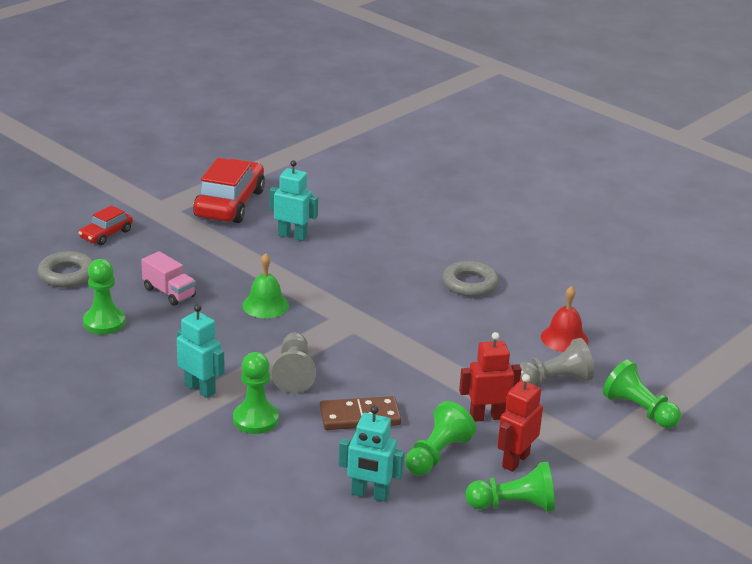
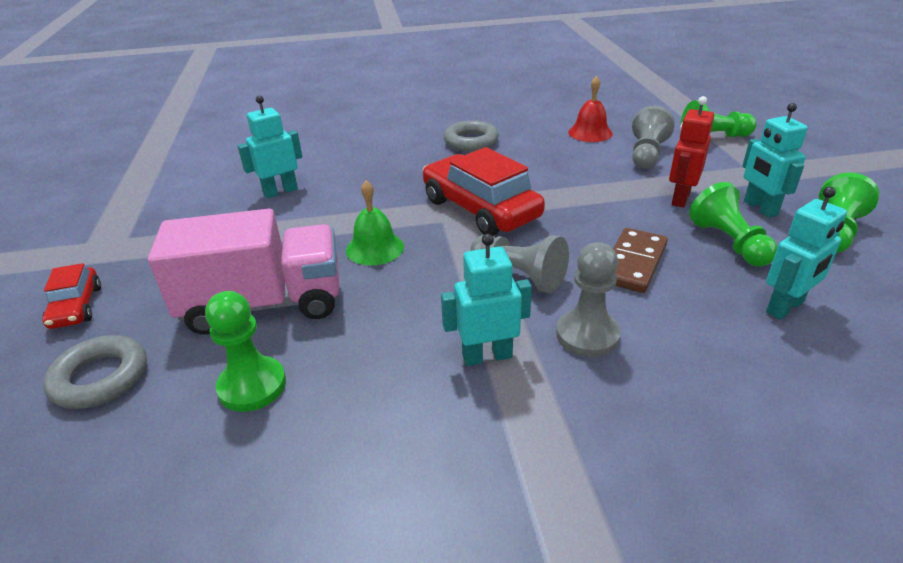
camera: 50 degrees left, 5 degrees up
pink truck [141,251,196,306] -> pink truck [148,209,339,334], size x1.98
red car [193,158,265,223] -> red car moved to [422,147,545,236]
green pawn [233,352,279,434] -> grey pawn [556,242,621,357]
red robot [498,374,543,472] -> turquoise robot [742,103,808,218]

